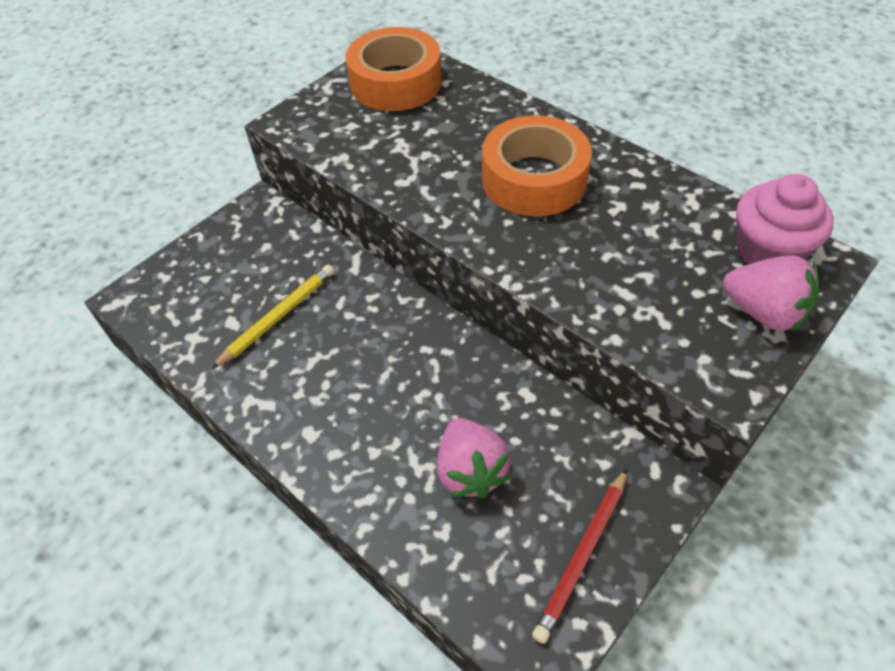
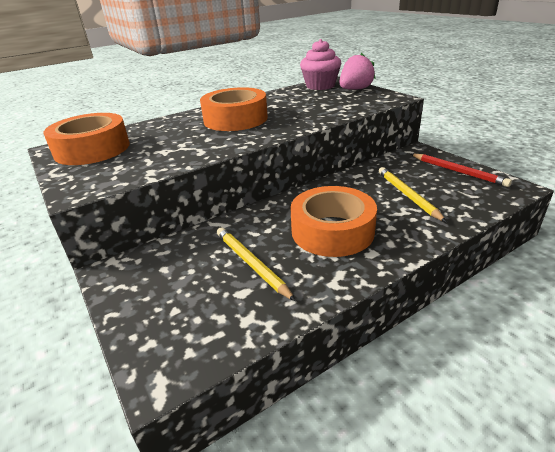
camera: 75 degrees left, 20 degrees down
pink strawberry [437,418,511,498] -> yellow pencil [379,167,447,222]
none -> orange tape [290,186,377,257]

